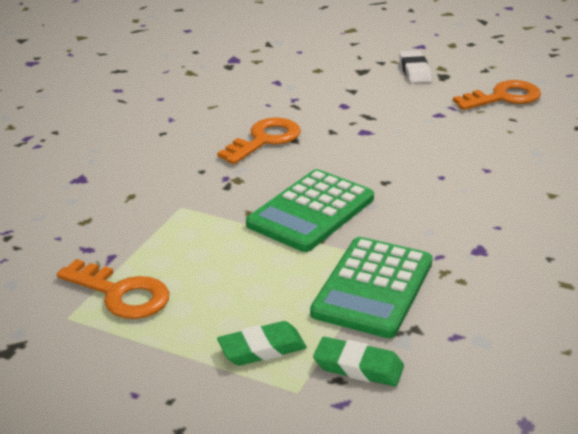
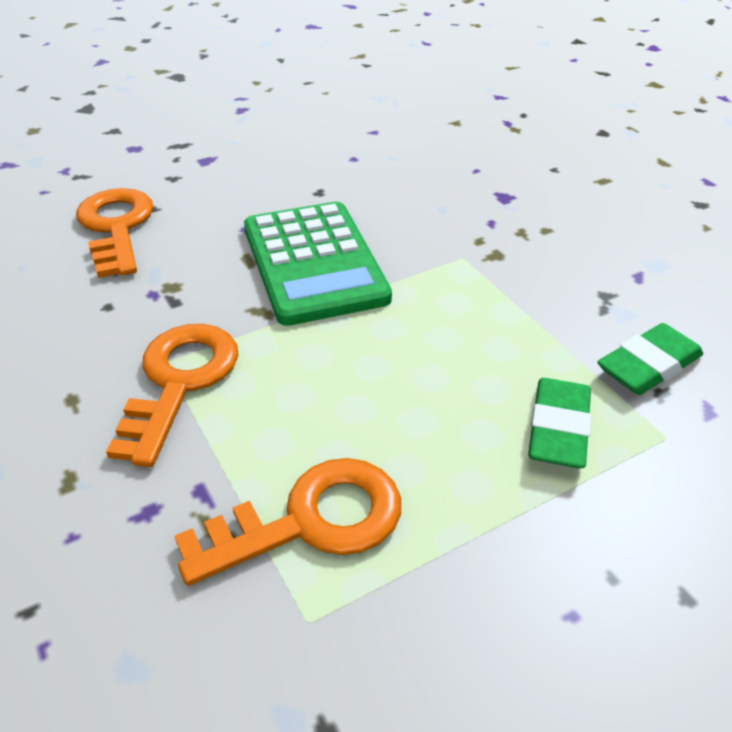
camera: 55 degrees left, 10 degrees up
green calculator [310,237,433,338] -> none
white eraser [399,50,432,83] -> none
orange key [453,80,541,110] -> orange key moved to [106,324,239,467]

